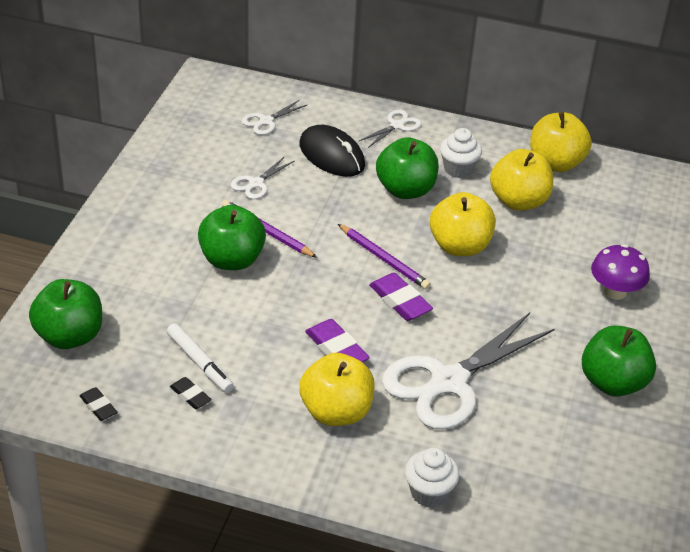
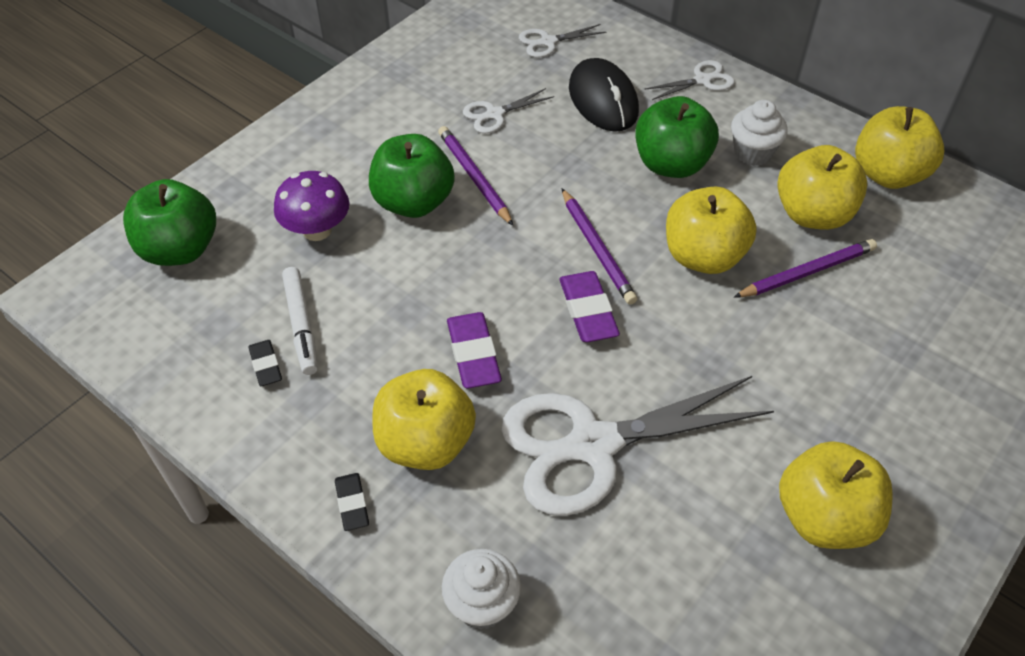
camera: 25 degrees right, 10 degrees up
black eraser [80,387,117,421] -> black eraser moved to [335,473,369,531]
green apple [582,325,656,397] -> yellow apple [779,441,893,549]
purple mushroom [591,244,650,300] -> purple mushroom moved to [274,171,349,241]
none -> purple pencil [734,239,877,298]

